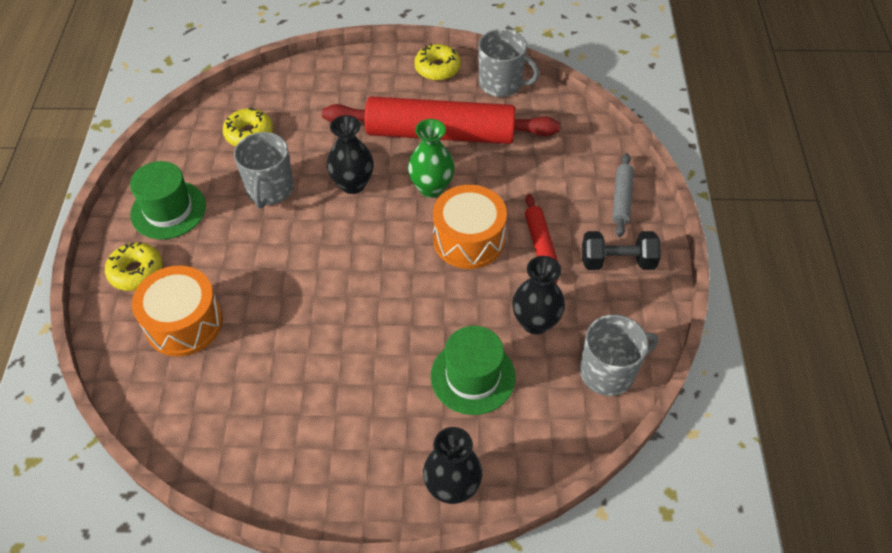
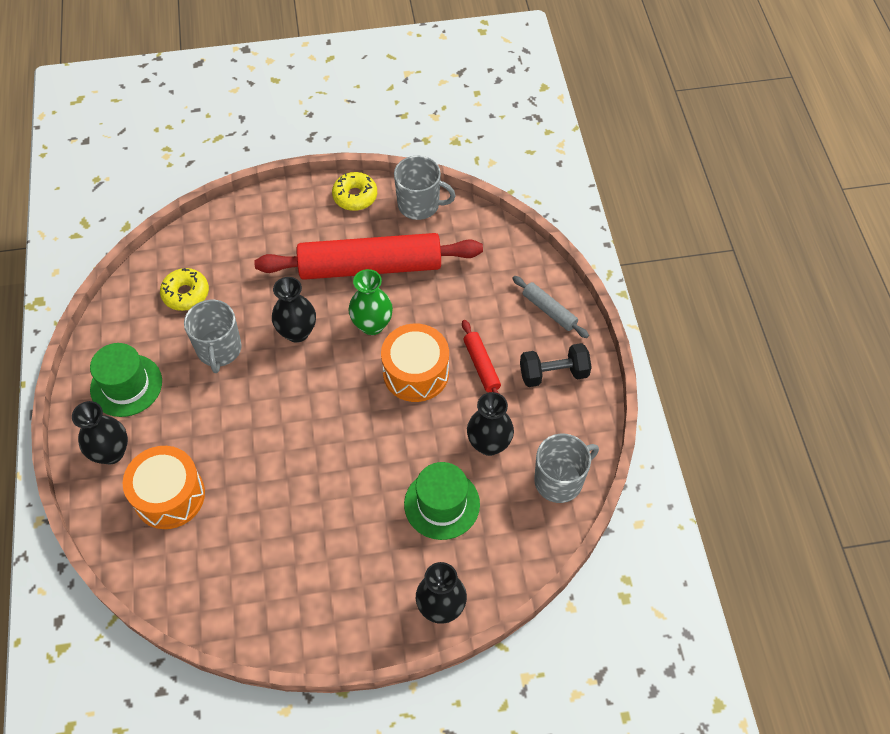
camera: 10 degrees left, 5 degrees up
yellow donut [105,242,163,291] -> black vase [72,401,128,464]
grey rolling pin [612,153,634,237] -> grey rolling pin turned 45 degrees counterclockwise [512,276,589,338]

